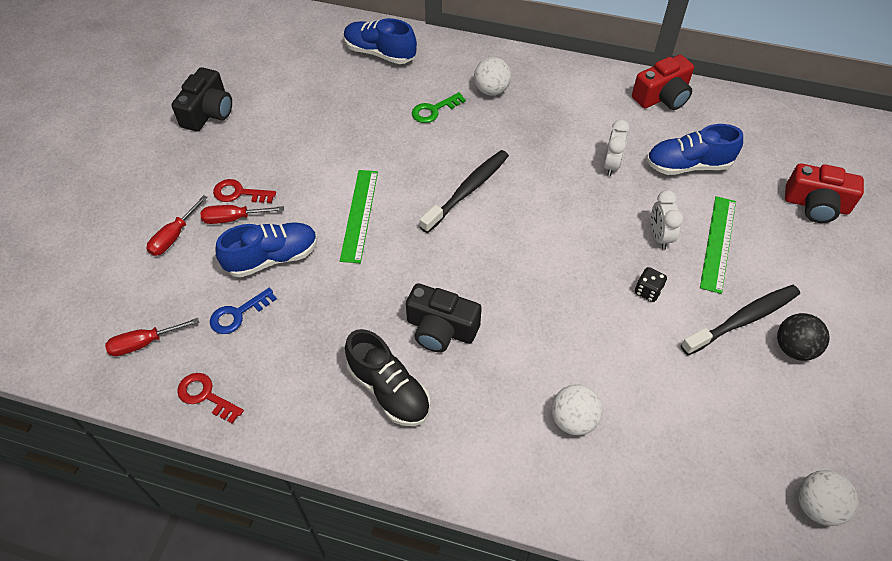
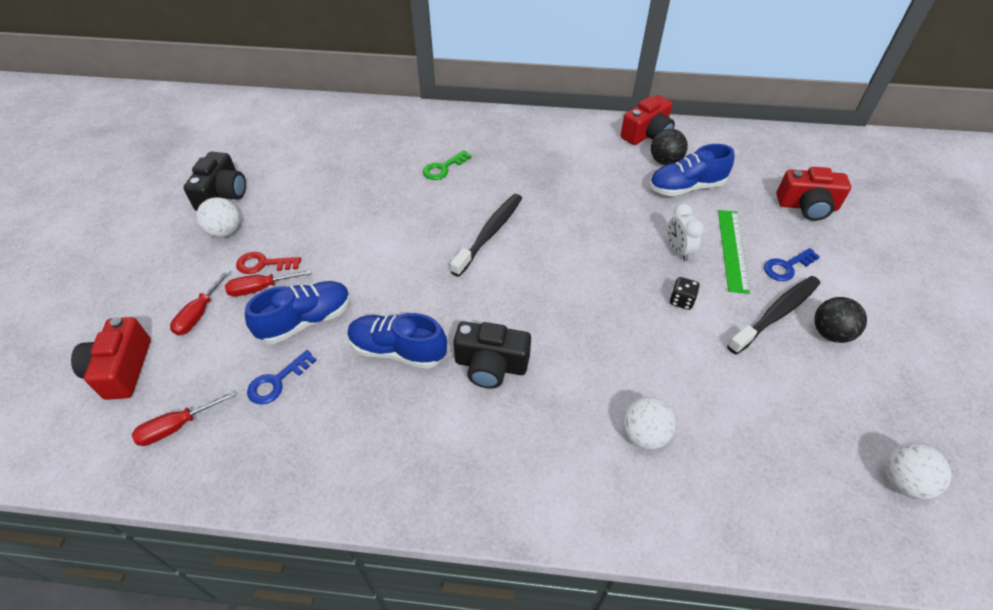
camera: 10 degrees left, 5 degrees down
red key [177,373,244,424] -> none
green ruler [340,170,378,263] -> none
blue shoe [344,18,417,64] -> blue shoe moved to [347,313,447,369]
black shoe [345,329,431,426] -> none
white ball [474,57,511,96] -> white ball moved to [196,197,240,238]
white clock [604,120,630,176] -> none
none -> red camera [71,317,151,400]
none -> black ball [651,129,688,165]
none -> blue key [764,248,820,281]

